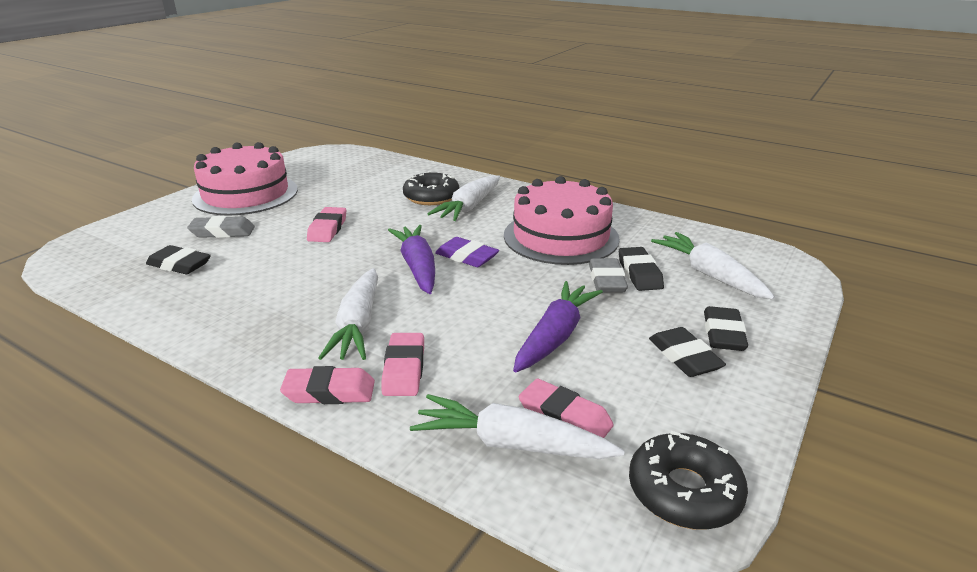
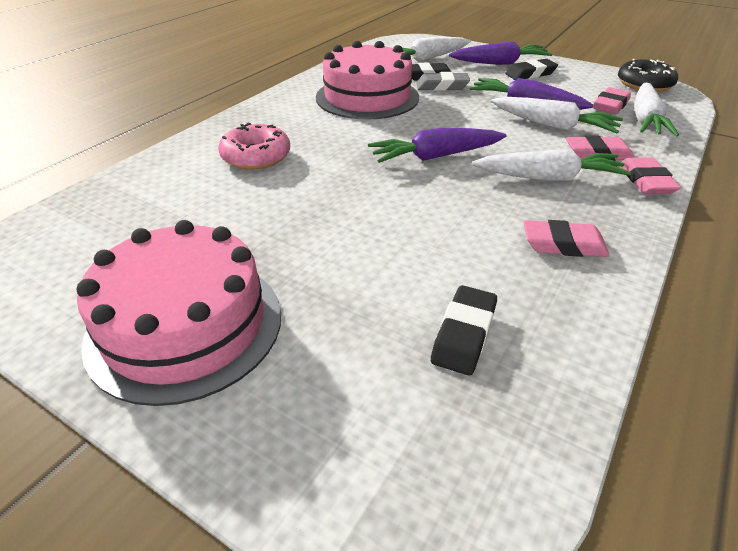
camera: 90 degrees left, 10 degrees up
grey eraser [187,216,255,238] -> none
pink eraser [307,207,346,242] -> pink eraser moved to [523,220,610,257]
black donut [403,171,460,205] -> pink donut [218,122,290,170]
white carrot [428,175,500,221] -> white carrot moved to [491,97,623,133]
purple eraser [435,237,499,267] -> none
black eraser [704,306,748,351] -> purple carrot [449,41,552,65]

